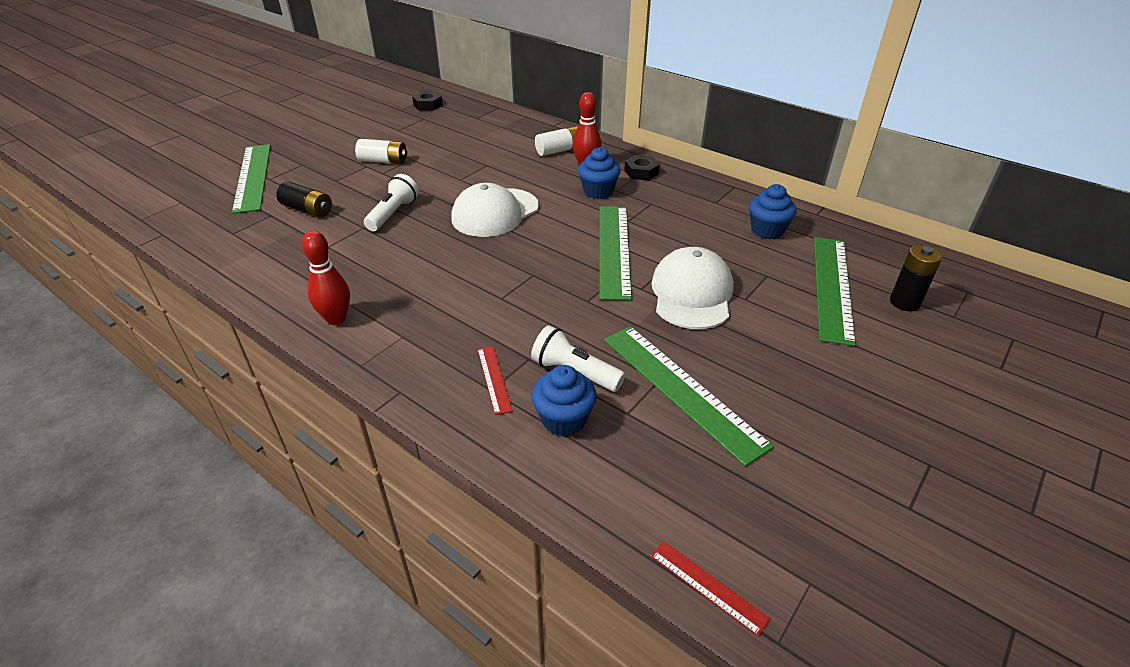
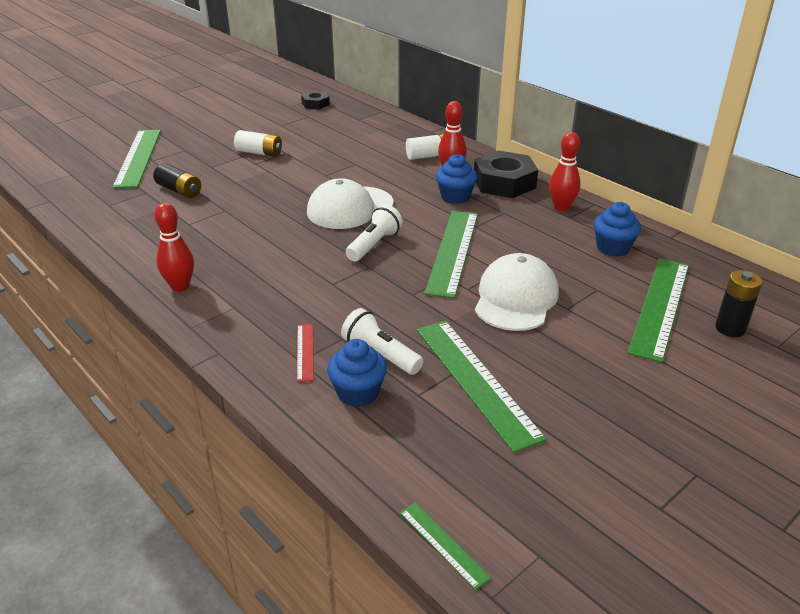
camera: 10 degrees right, 5 degrees down
white flashlight [364,174,419,231] -> white flashlight moved to [346,205,403,261]
black nut [624,155,660,181] -> black nut [474,150,538,198], size x1.86
red ruler [650,541,770,637] -> green ruler [400,503,491,590]
none -> red bowling pin [549,132,581,211]

